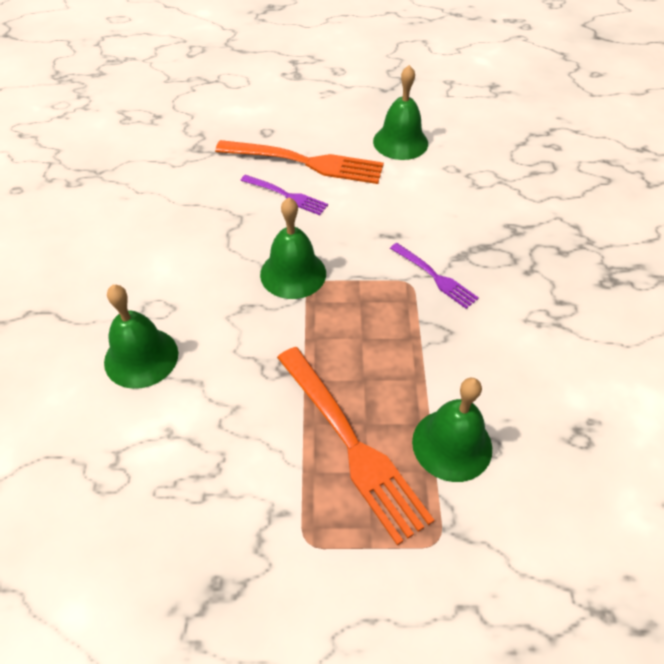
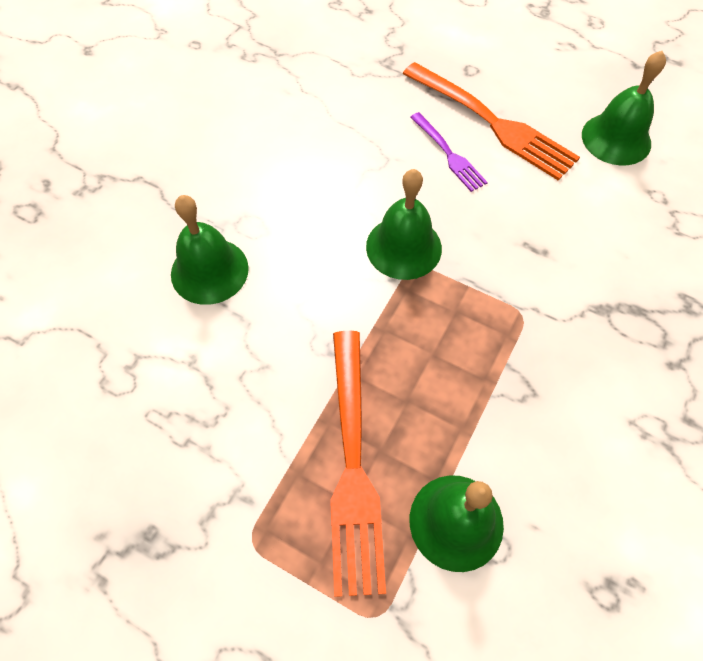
camera: 30 degrees right, 10 degrees up
purple fork [390,243,479,309] -> none

